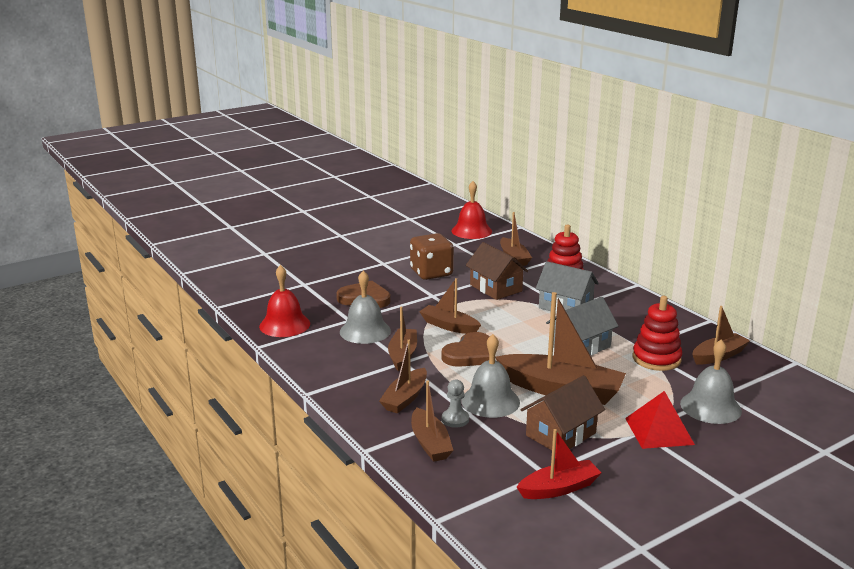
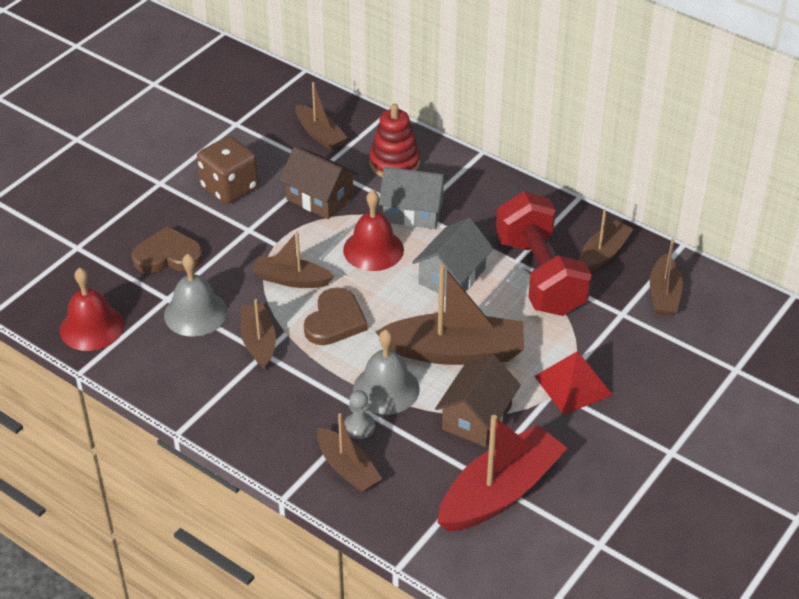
camera: 20 degrees left, 20 degrees up
brown boat [379,340,427,413] -> brown boat moved to [650,239,683,316]
red bell [452,181,492,239] -> red bell moved to [343,190,404,271]
red boat [516,429,601,499] -> red boat [438,415,568,532], size x1.71
red stacking toy [633,296,682,371] -> red dumbbell [496,192,592,316]
grey bell [680,339,742,424] -> none

